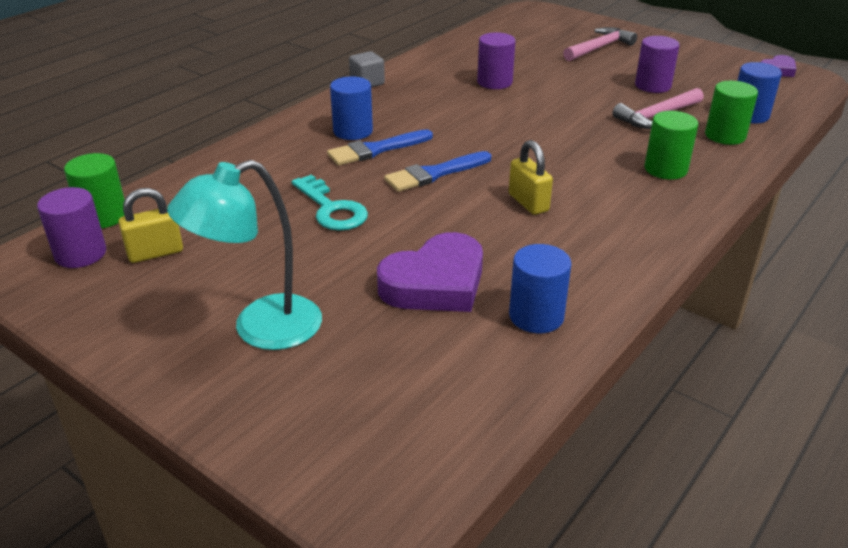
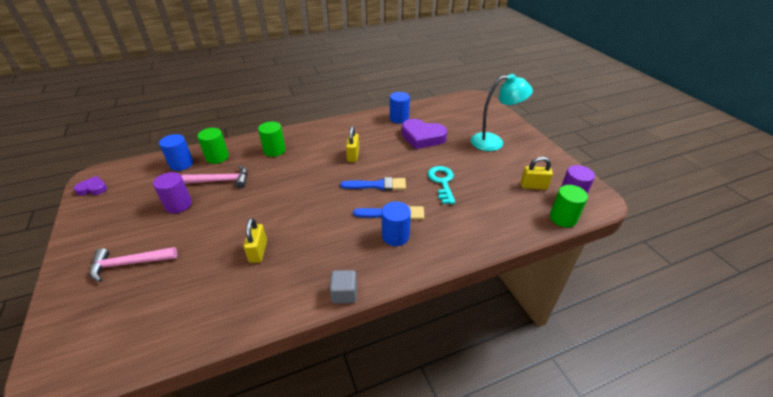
camera: 150 degrees left, 5 degrees up
purple heart [377,232,483,312] -> purple heart turned 150 degrees counterclockwise [402,119,447,149]
purple cylinder [477,32,516,89] -> yellow padlock [243,218,267,263]

